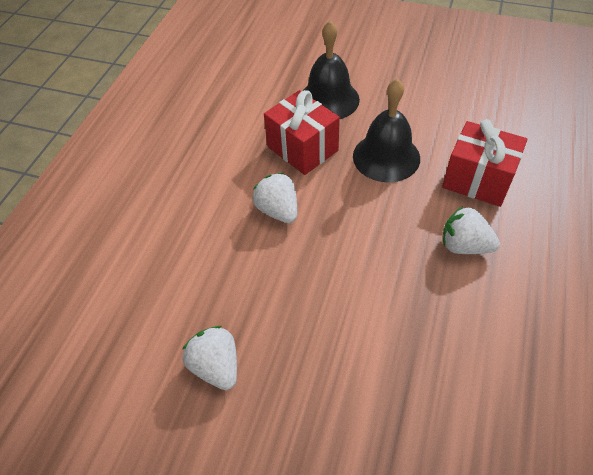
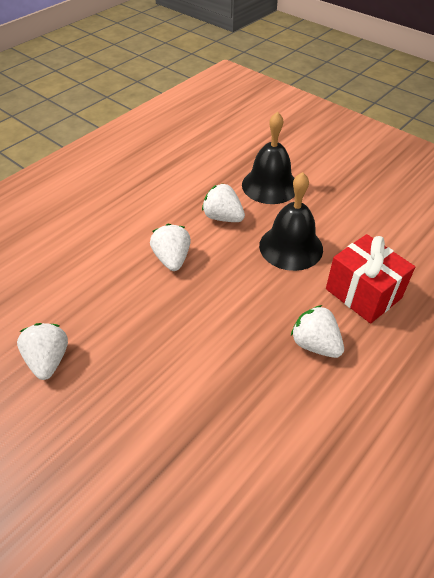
camera: 20 degrees right, 5 degrees down
red gift [264,90,340,175] -> white strawberry [202,184,245,222]

